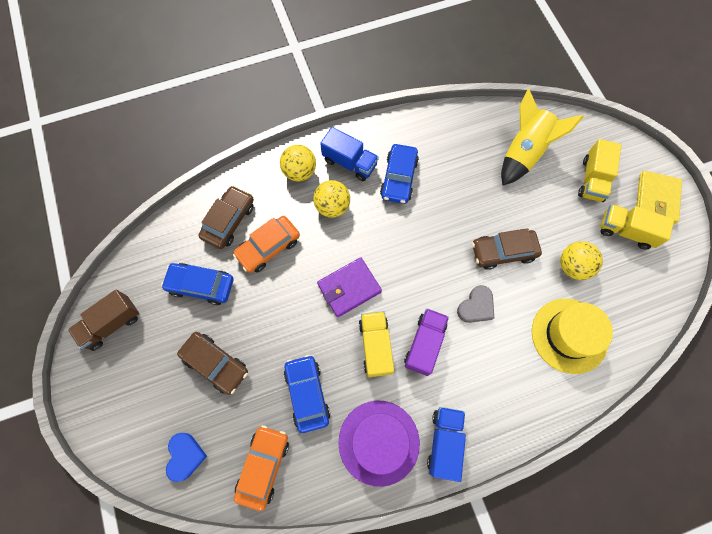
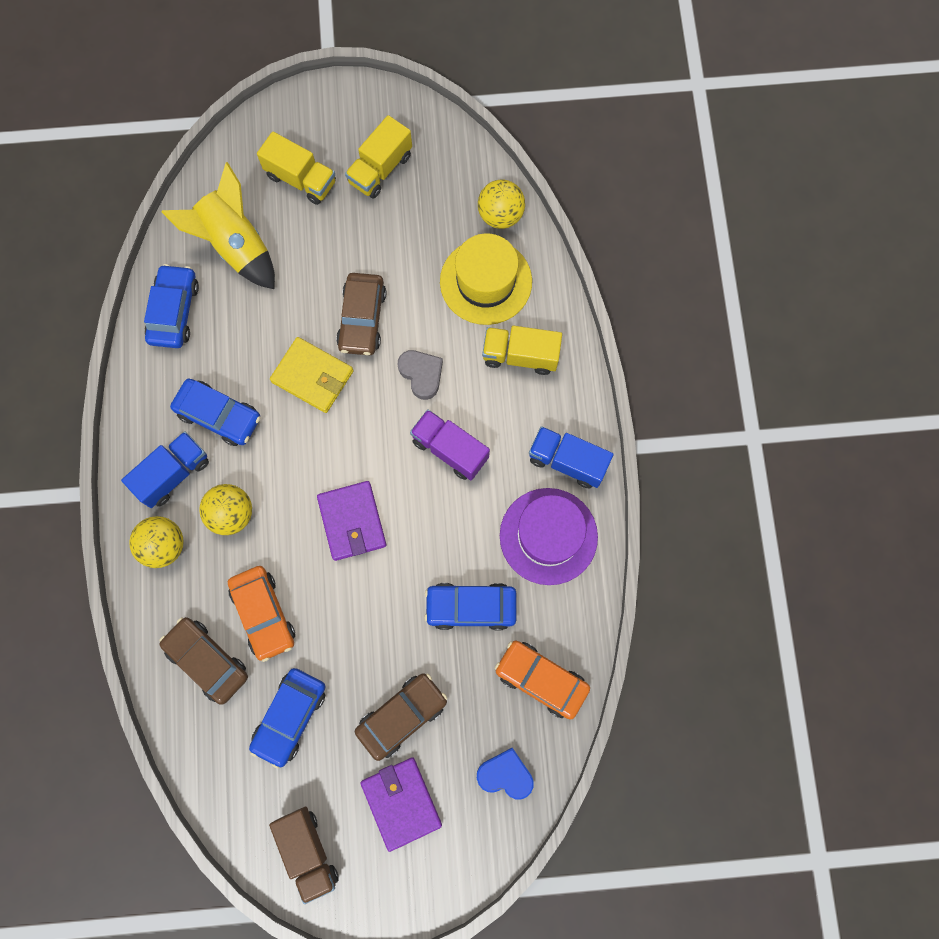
camera: 75 degrees left, 5 degrees up
yellow truck [359,311,394,377] -> yellow truck moved to [482,326,562,375]
yellow ball [560,242,603,280] -> yellow ball moved to [478,180,525,229]
yellow wallet [636,171,682,224] -> yellow wallet moved to [270,337,353,413]
none -> blue car [144,264,199,348]
none -> purple wallet [361,757,442,852]

